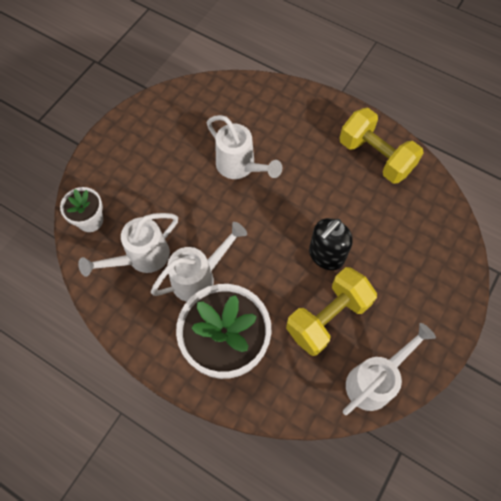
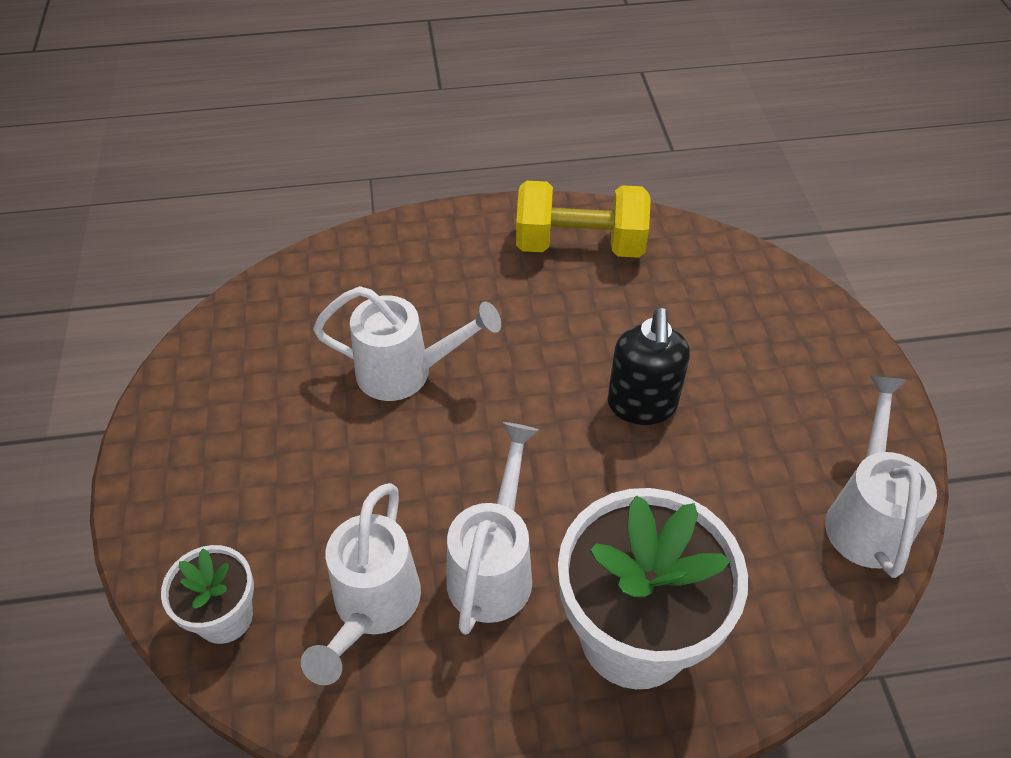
camera: 40 degrees left, 15 degrees down
yellow dumbbell [286,267,377,356] -> none

